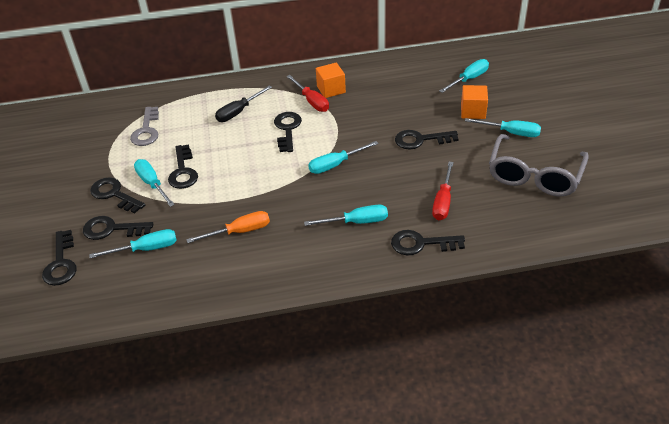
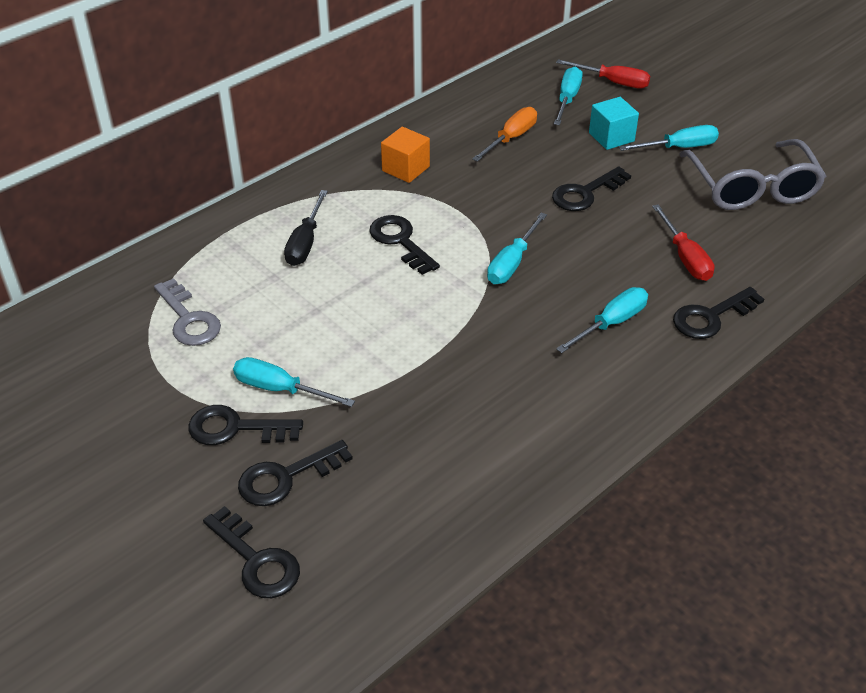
camera: 35 degrees left, 0 degrees up
turquoise screwdriver [89,229,177,258] -> none
black key [168,144,198,189] -> none
orange screwdriver [186,211,270,243] -> orange screwdriver moved to [472,107,537,162]
red screwdriver [286,75,329,112] -> red screwdriver moved to [556,59,650,88]
orange cube [461,85,488,119] -> turquoise cube [589,97,639,150]

